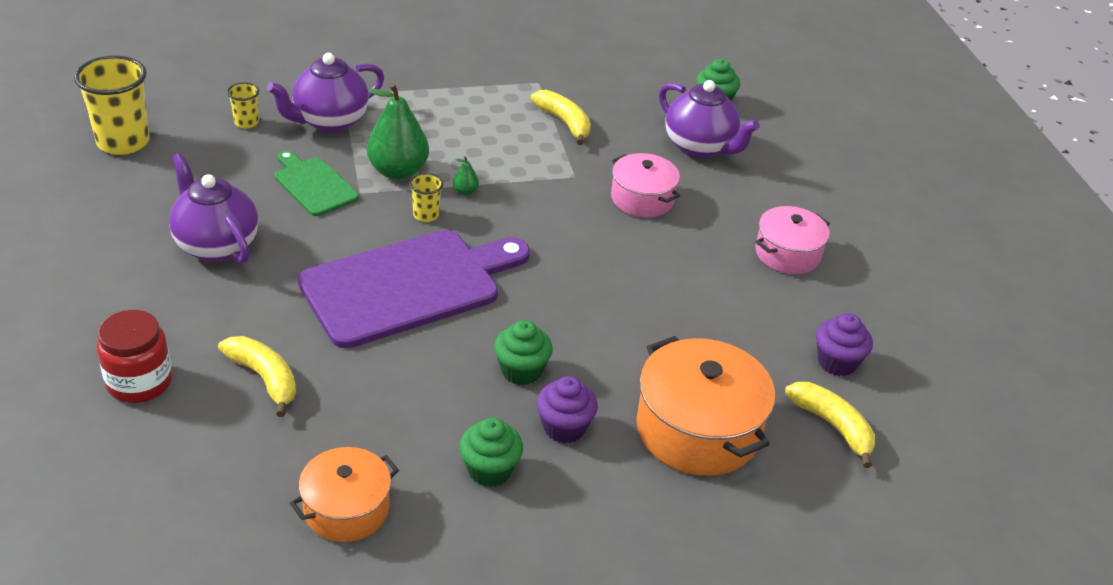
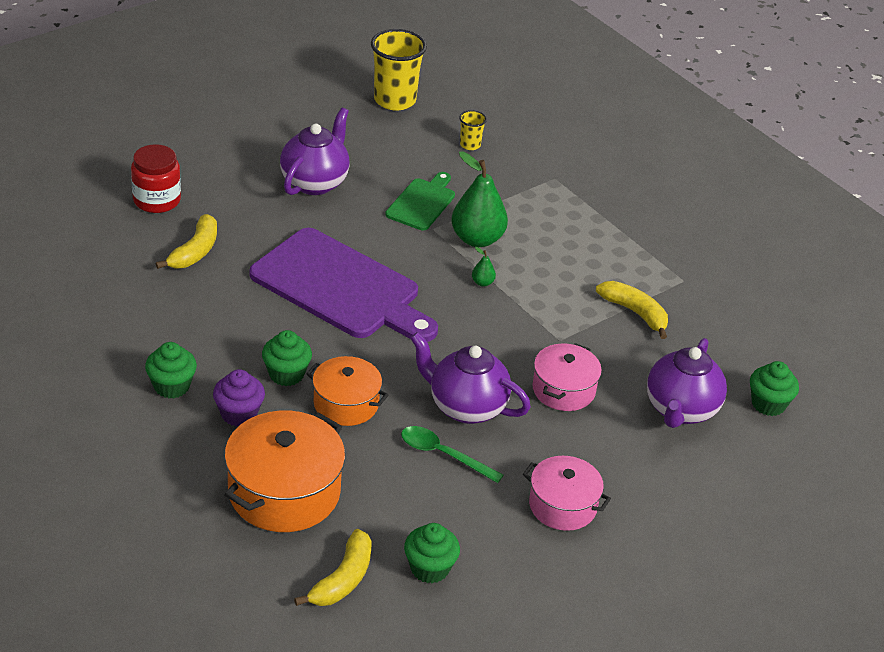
camera: 65 degrees right, 0 degrees up
purple teapot [267,53,384,133] -> purple teapot moved to [410,332,531,424]
orange pot [290,447,399,542] -> orange pot moved to [306,356,388,426]
yellow cup [409,173,443,222] -> none
yellow banana [530,90,591,145] -> yellow banana turned 75 degrees counterclockwise [596,281,668,339]
purple cupcake [816,313,873,376] -> green cupcake [404,523,460,583]
none -> green spoon [401,426,503,483]

